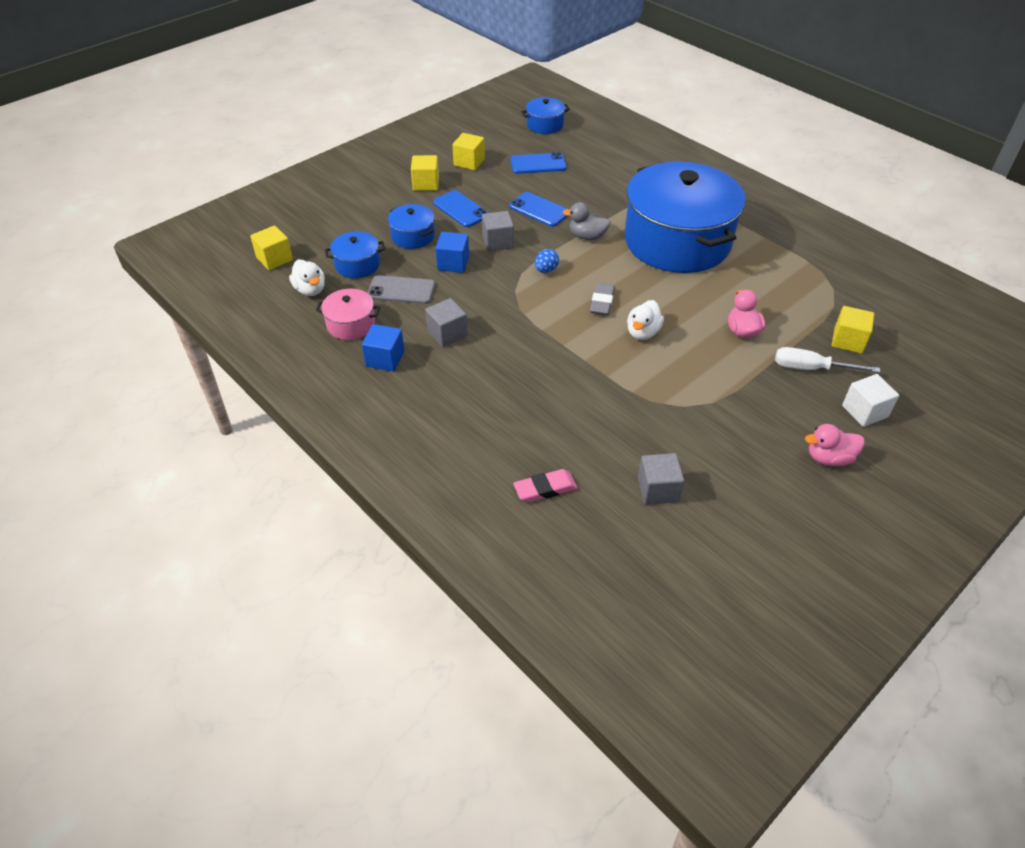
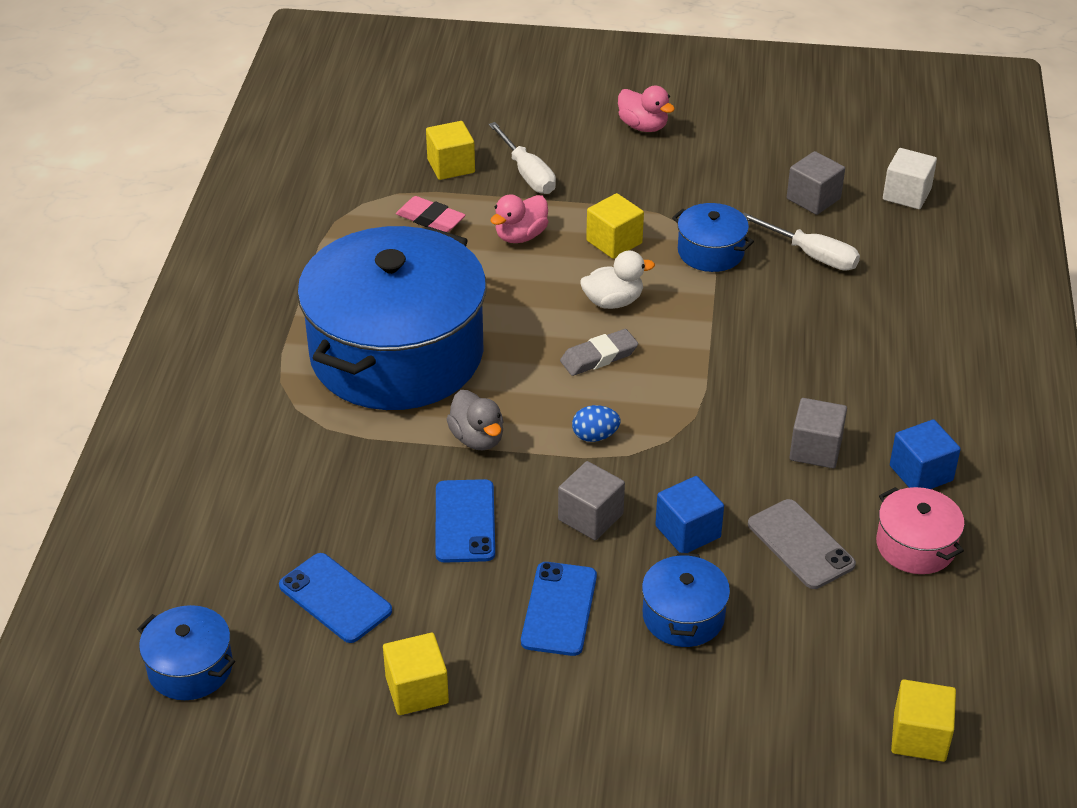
camera: 130 degrees left, 5 degrees down
white duck [289,260,325,296] -> none
blue pot [325,231,385,278] -> blue pot moved to [672,203,754,272]
yellow cube [411,155,439,191] -> yellow cube moved to [586,193,644,259]
pink eraser [513,469,577,503] -> pink eraser moved to [396,196,466,232]
white cube [842,374,899,427] -> white cube moved to [883,148,937,209]
none -> white screwdriver [743,213,860,271]

